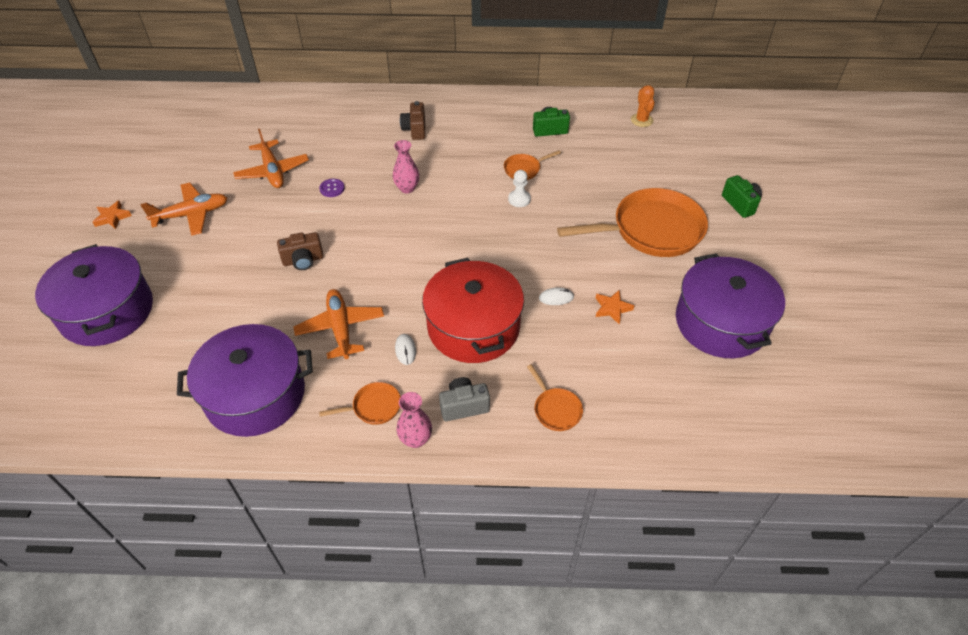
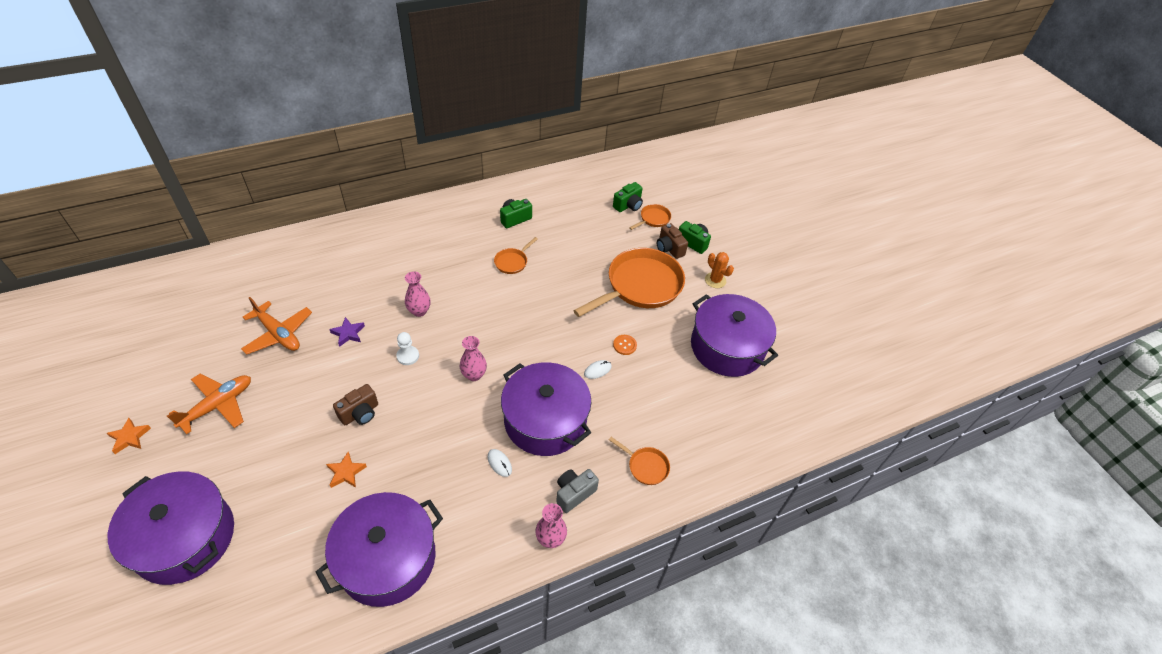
camera: 30 degrees left, 0 degrees up
orange plane [293,289,384,359] -> none
purple button [319,179,345,197] -> purple star [329,317,365,347]
orange pan [319,382,401,425] -> orange pan moved to [629,204,671,230]
brown camera [400,101,425,140] -> brown camera moved to [657,223,688,259]
red pot [422,258,524,363] -> purple pot [501,362,591,456]
white pawn [508,170,531,207] -> white pawn moved to [396,332,419,365]
orange star [596,290,634,324] -> orange star moved to [326,452,367,488]
orange cactus [631,85,655,127] -> orange cactus moved to [705,252,734,288]
none -> pink vase [460,336,487,381]
none -> green camera [613,182,643,212]
none -> orange button [613,335,637,355]

